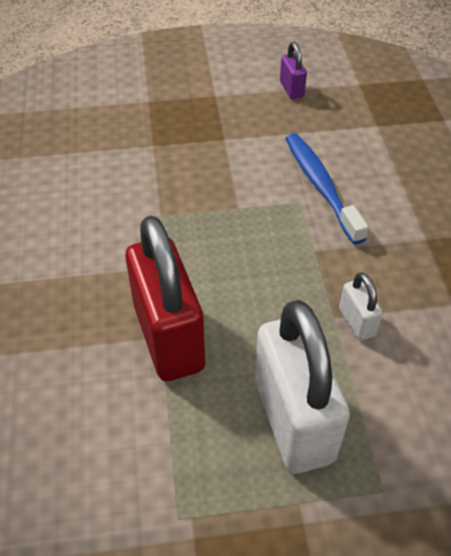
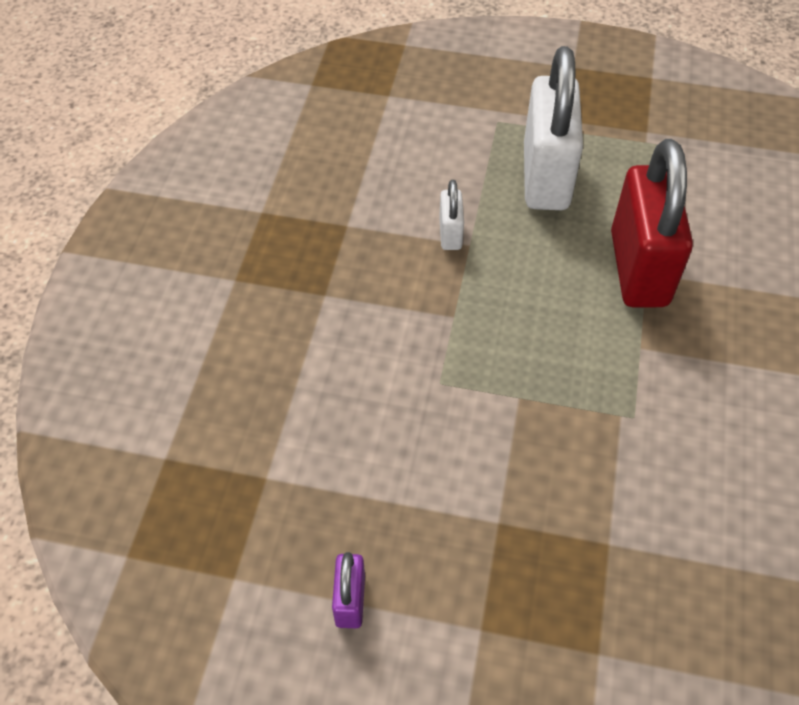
camera: 160 degrees left, 5 degrees up
blue toothbrush [285,133,369,244] -> none

